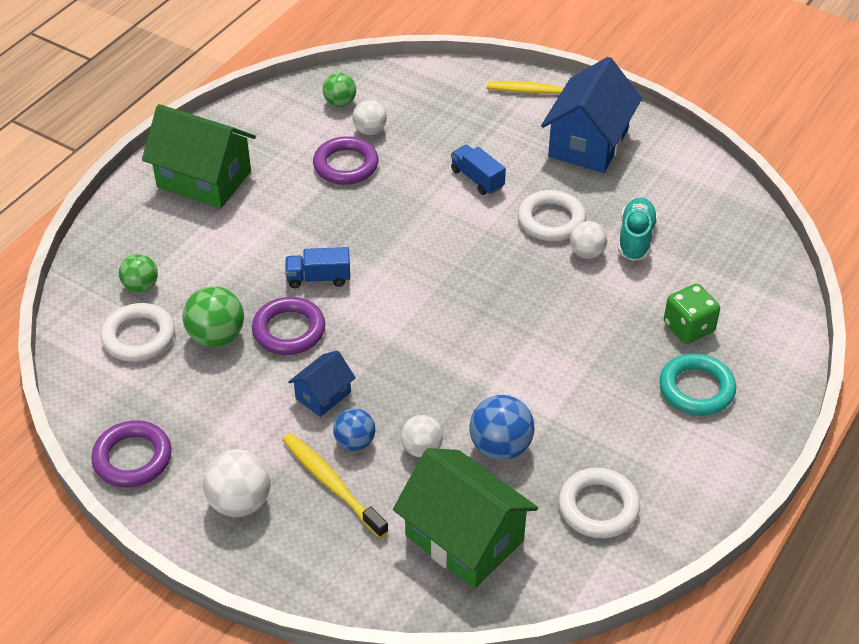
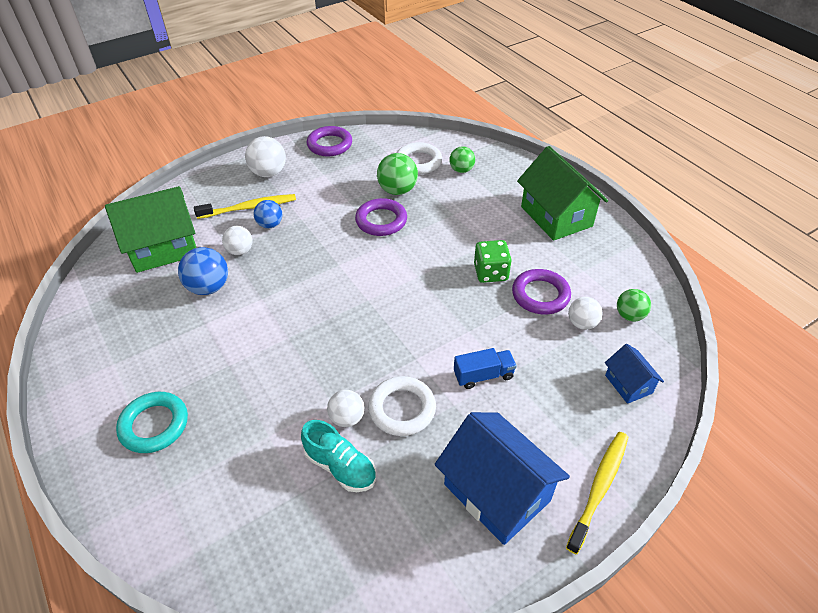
camera: 115 degrees right, 0 degrees up
green house [142,104,256,209] -> green house turned 75 degrees counterclockwise [517,146,608,241]
blue truck [285,247,350,288] -> none
blue house [288,350,356,417] -> blue house moved to [605,344,664,404]
white ring [558,468,640,538] -> none
green dice [664,283,720,344] -> green dice moved to [474,240,512,283]

